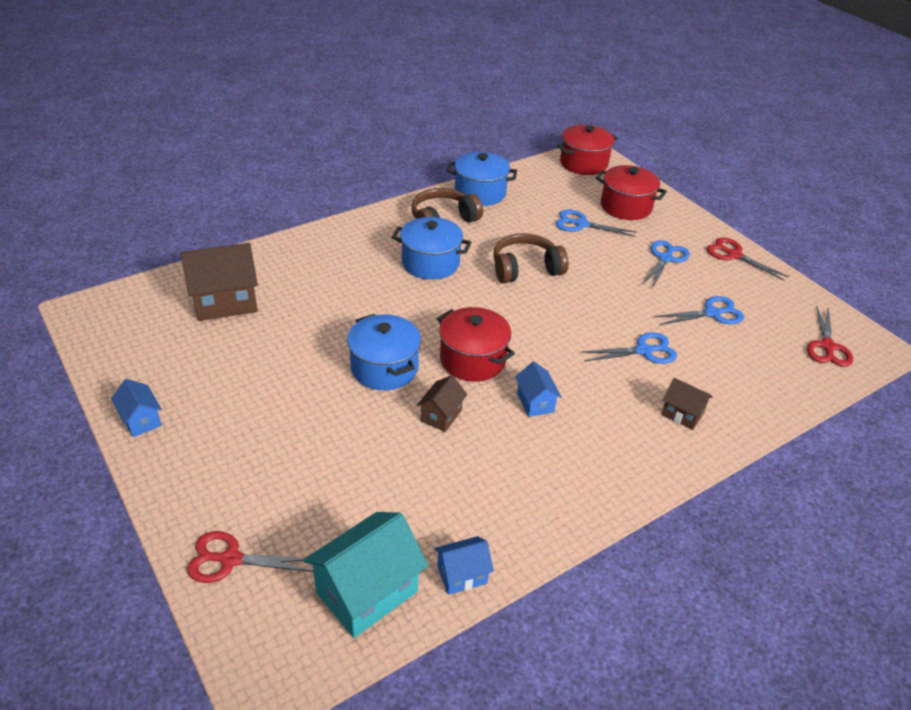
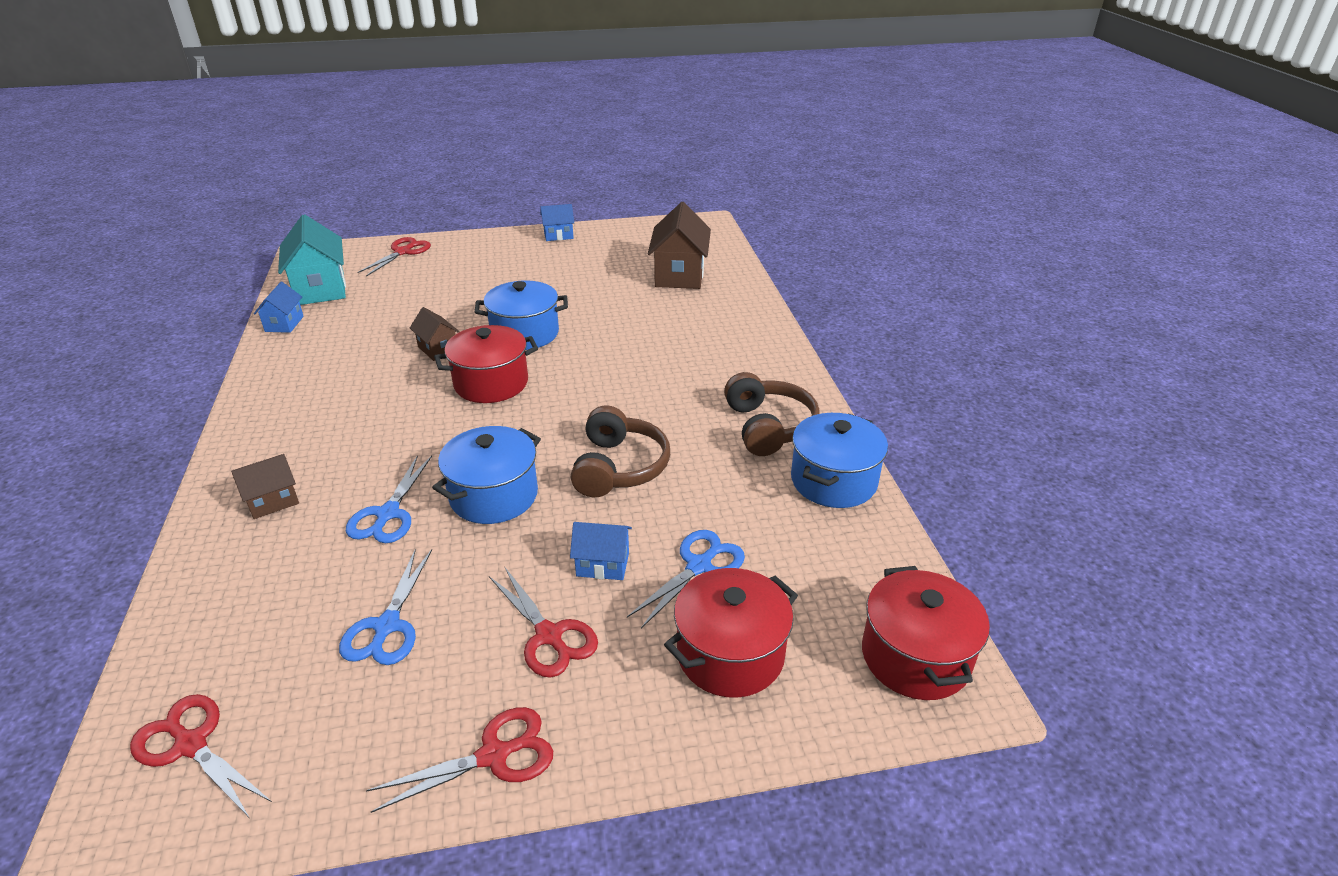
camera: 115 degrees right, 5 degrees down
blue pot [392,217,472,280] -> blue pot moved to [432,426,541,524]
blue house [515,362,562,417] -> blue house moved to [570,522,632,580]
blue scissors [642,240,690,288] -> red scissors [489,568,598,678]

